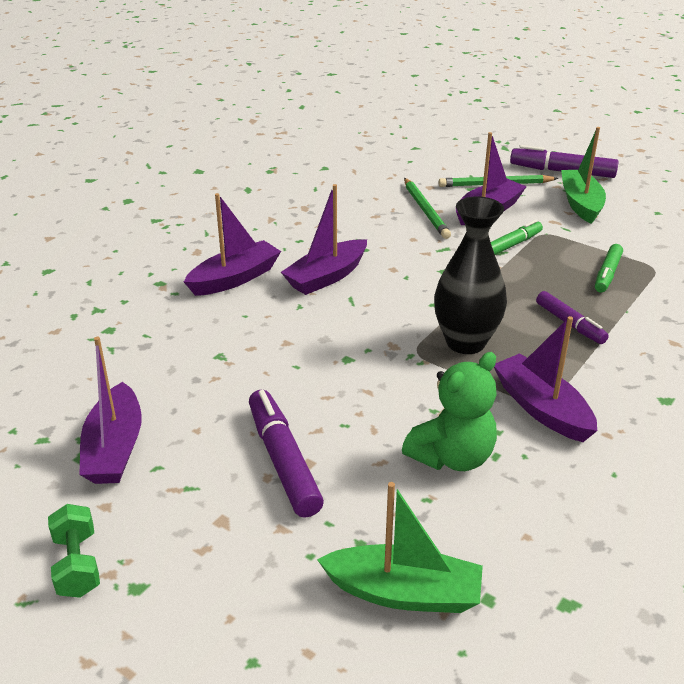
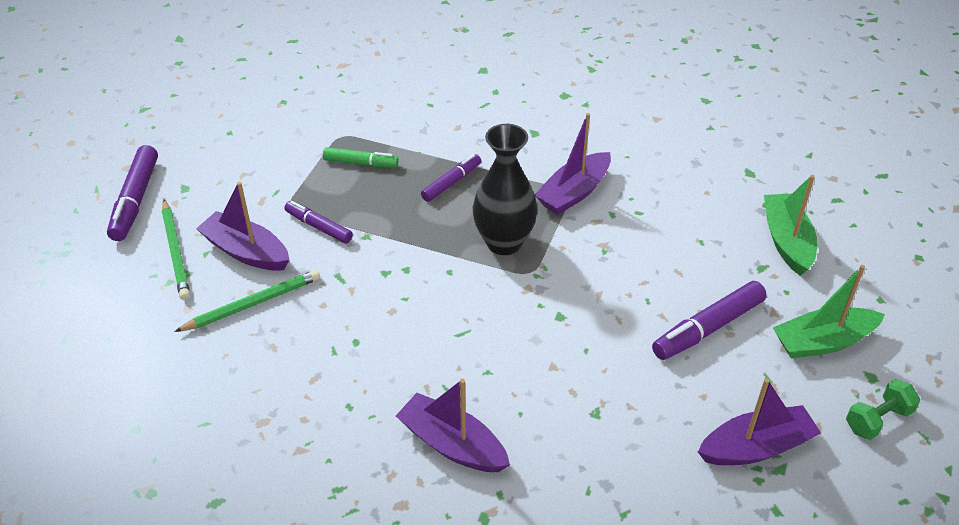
camera: 105 degrees left, 10 degrees up
purple boat [281,184,367,295] -> none
green teddy bear [402,352,497,471] -> none
green marker [491,220,543,255] -> purple marker [284,201,353,244]
green boat [561,127,606,224] -> green boat moved to [773,265,885,359]

